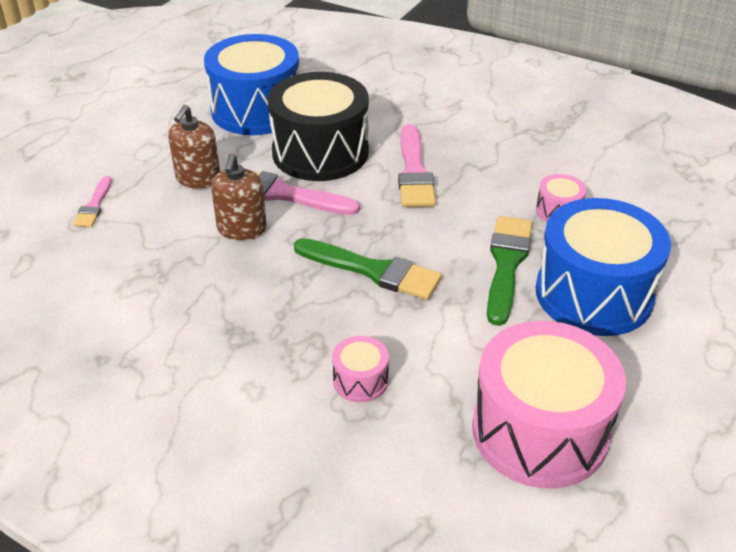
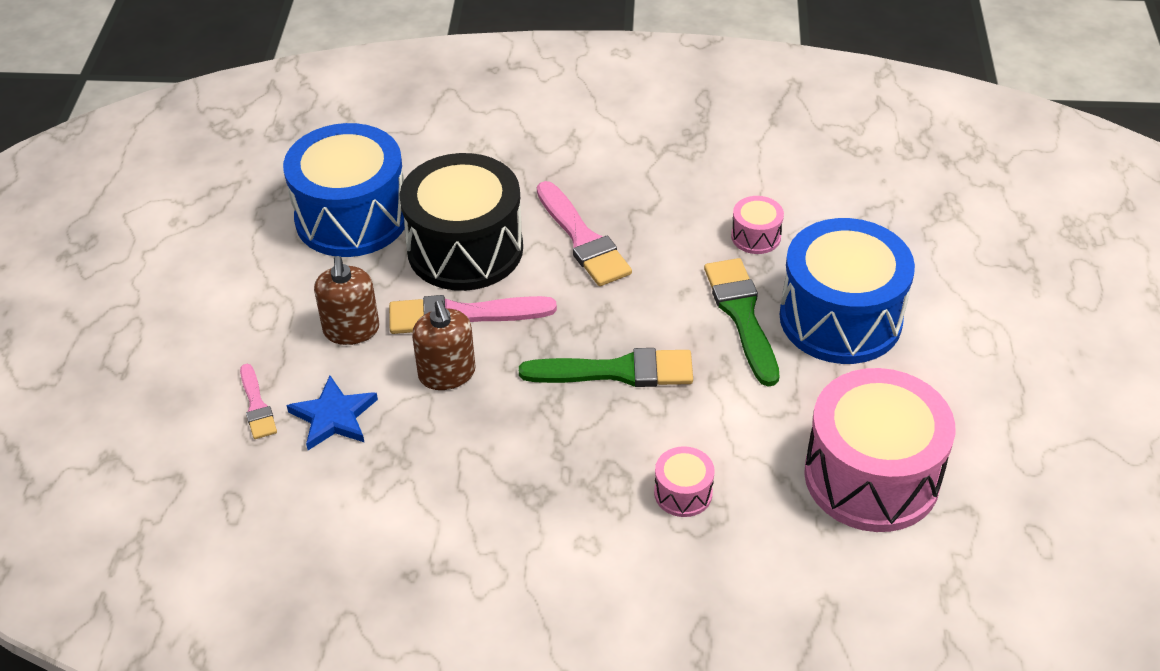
camera: 25 degrees left, 5 degrees up
none -> blue star [286,376,378,450]

